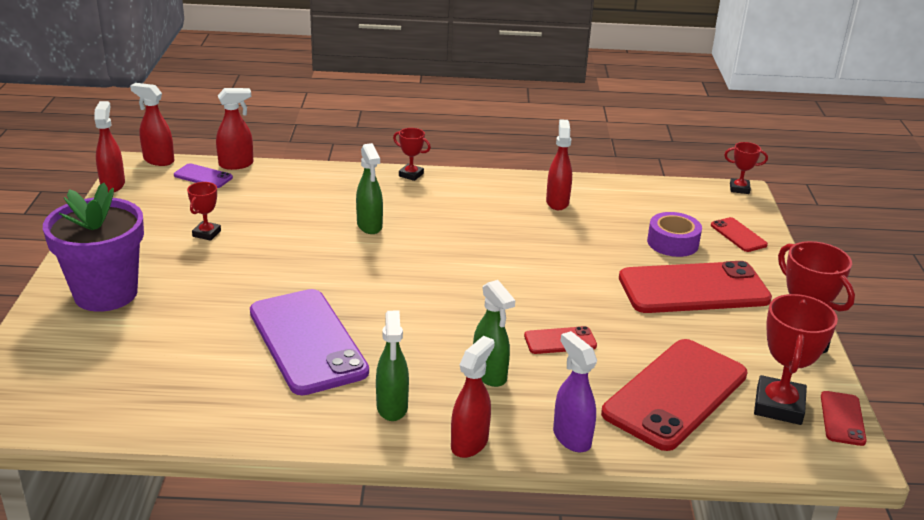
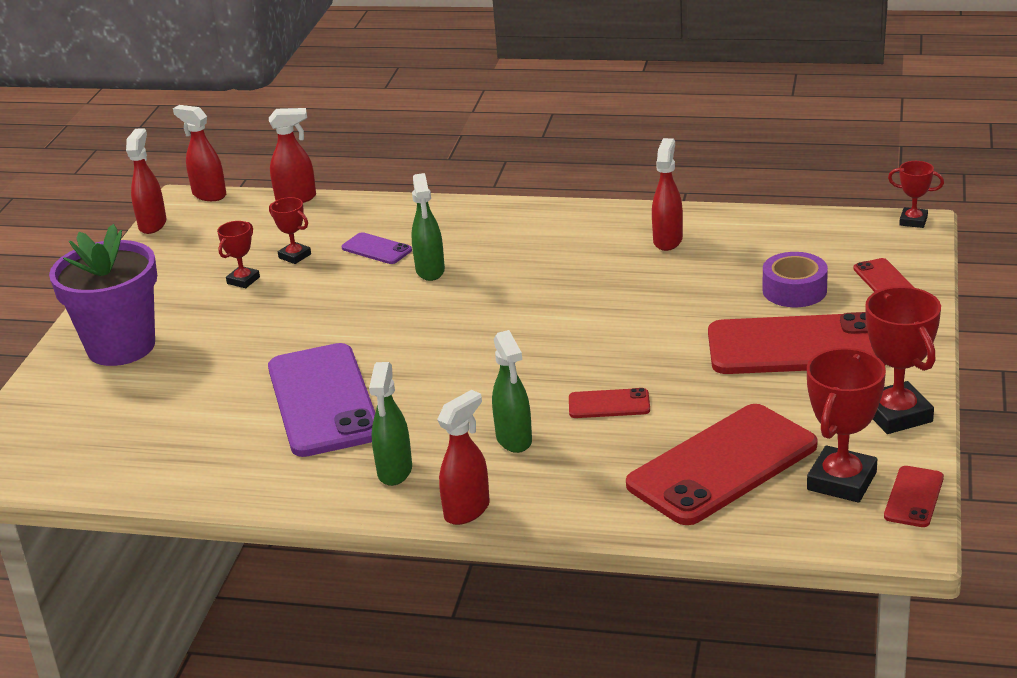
camera: 15 degrees right, 0 degrees up
purple phone [174,163,233,188] -> purple phone moved to [342,232,412,264]
red trophy [393,128,431,181] -> red trophy moved to [269,197,311,264]
purple spray bottle [553,331,597,452] -> none

